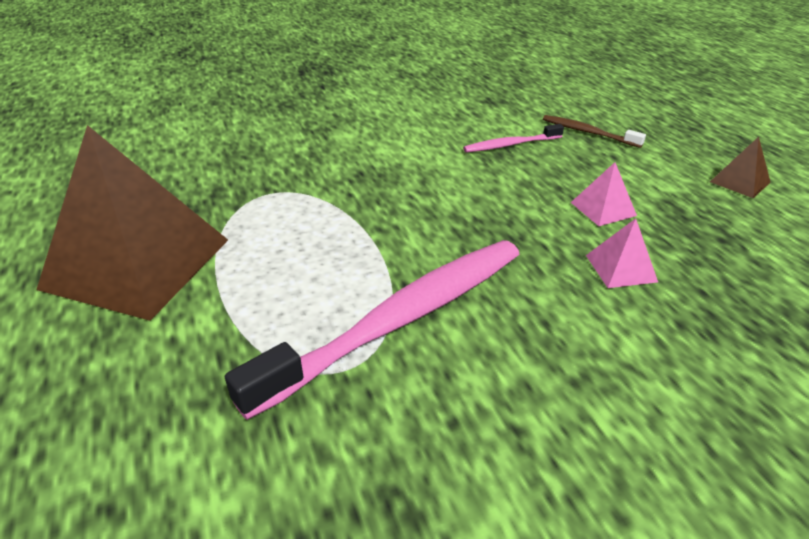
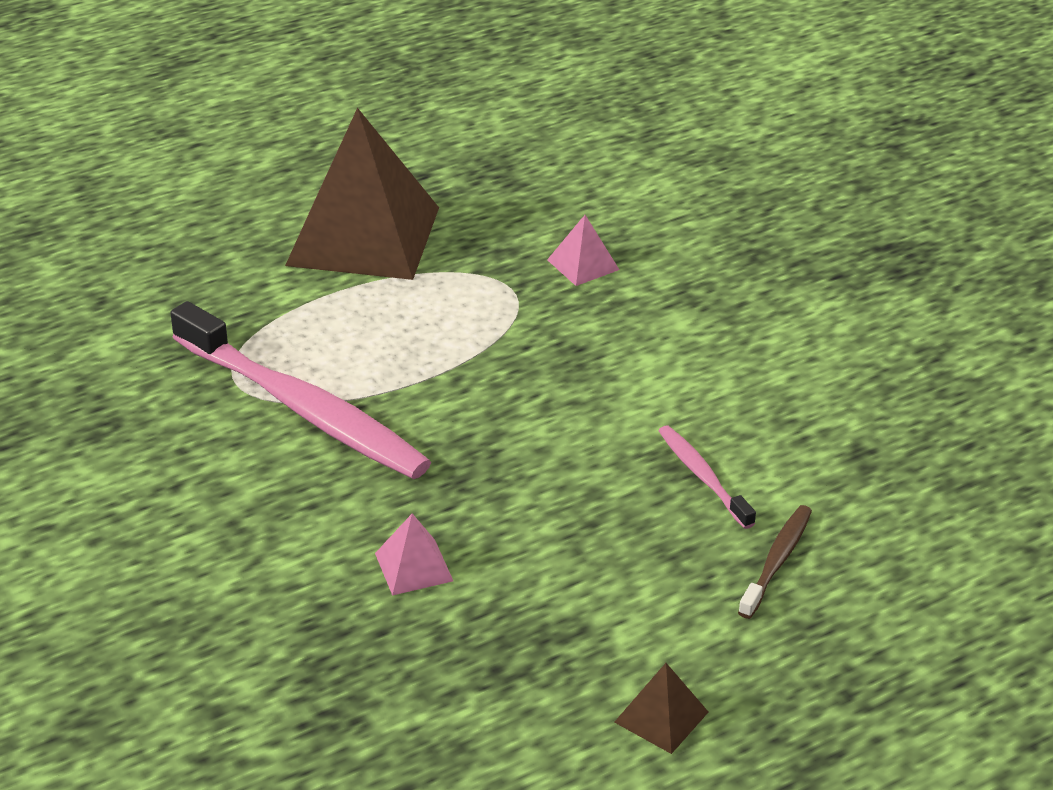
camera: 80 degrees right, 0 degrees up
pink pyramid [571,162,637,226] -> pink pyramid moved to [547,215,619,286]

